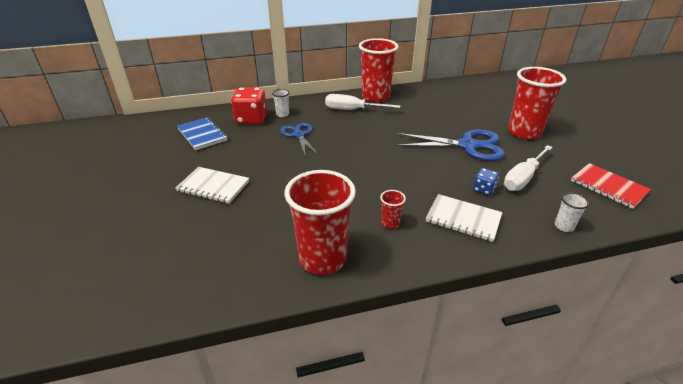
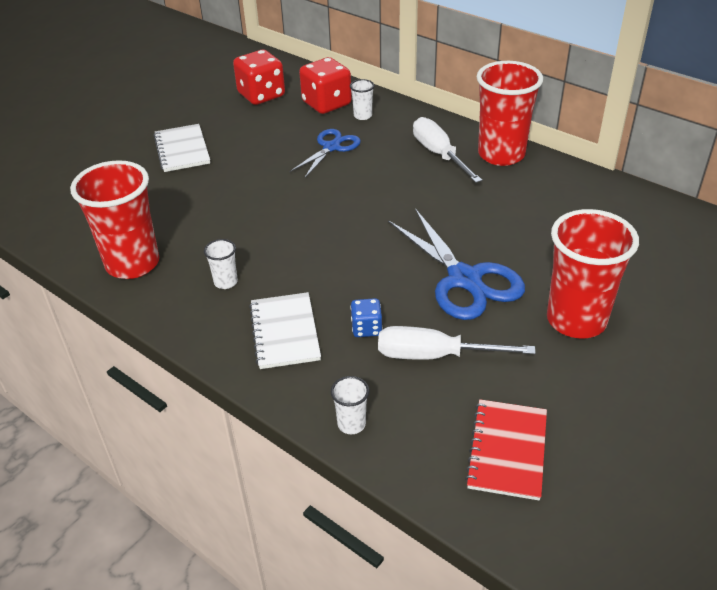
camera: 55 degrees right, 5 degrees up
blue notebook [177,117,228,150] -> red dice [233,50,285,105]
red cup [380,190,406,229] -> white cup [204,239,238,289]

